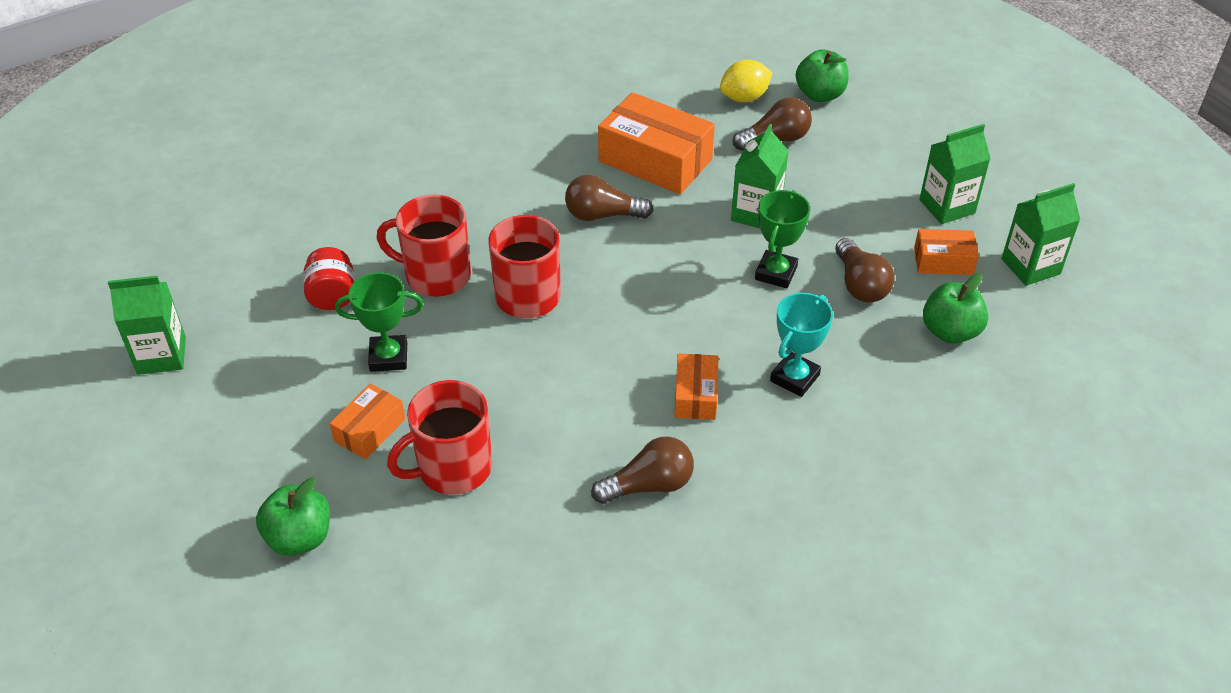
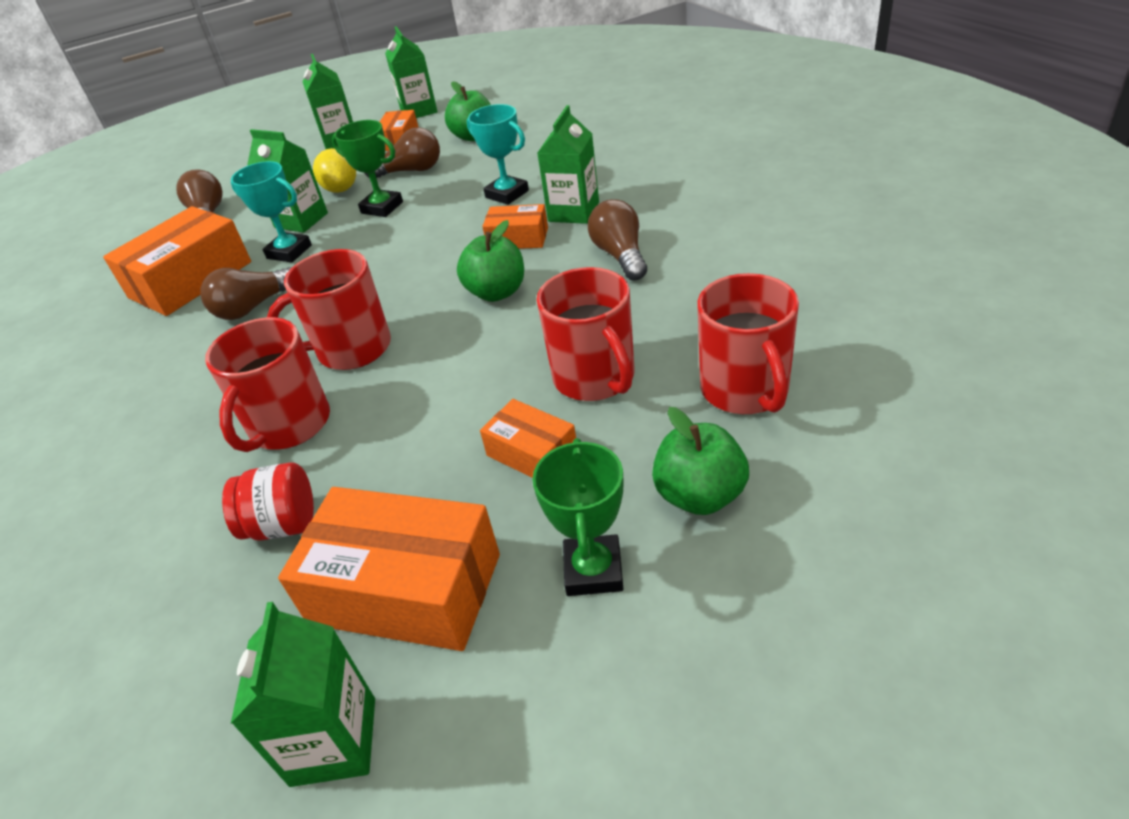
camera: 80 degrees left, 5 degrees down
green trophy [335,272,423,372] -> green trophy moved to [532,438,624,596]
brown light bulb [565,174,654,221] -> brown light bulb turned 45 degrees clockwise [200,267,292,320]
yellow lemon [720,60,773,102] -> yellow lemon moved to [313,148,356,193]
green apple [796,49,849,102] -> green apple moved to [457,220,524,302]
none -> turquoise trophy [231,161,312,263]
none -> orange box [278,487,500,651]
none -> green carton [537,105,599,224]
none -> red mug [697,273,799,414]

